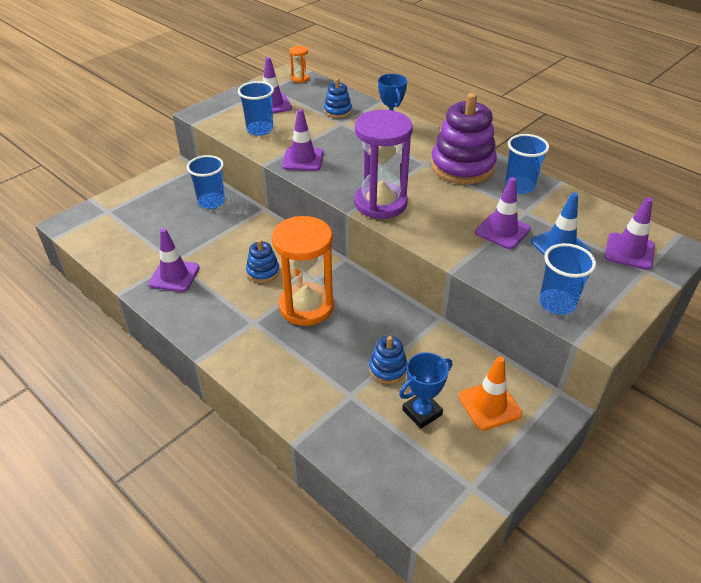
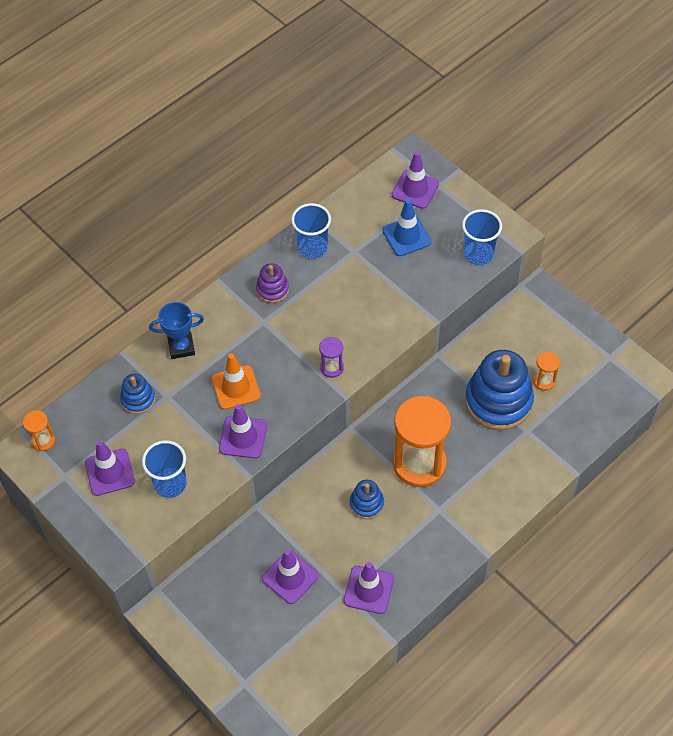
camera: 85 degrees left, 15 degrees up
blue cup [187,155,225,209] -> none
purple hourglass [355,110,413,219] -> purple hourglass [319,337,344,378], size x0.44
blue stacking toy [369,336,407,384] -> blue stacking toy [465,350,534,430], size x2.04
blue trophy [399,352,452,429] -> orange hourglass [533,352,560,391]
purple stacking toy [431,93,497,184] -> purple stacking toy [256,263,289,303], size x0.49
orange traffic cone [459,356,522,431] -> orange traffic cone moved to [211,353,261,410]
purple traffic cone [475,177,531,249] -> purple traffic cone moved to [262,549,319,604]

